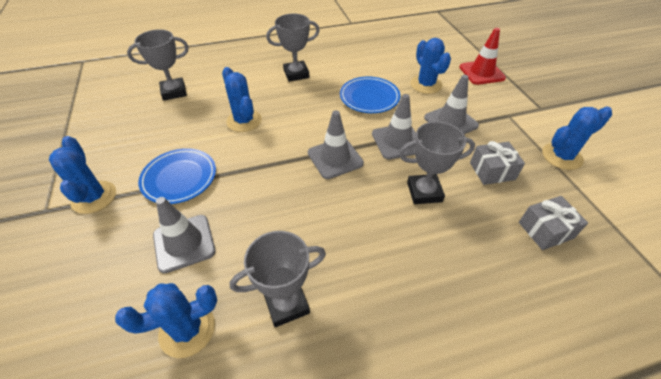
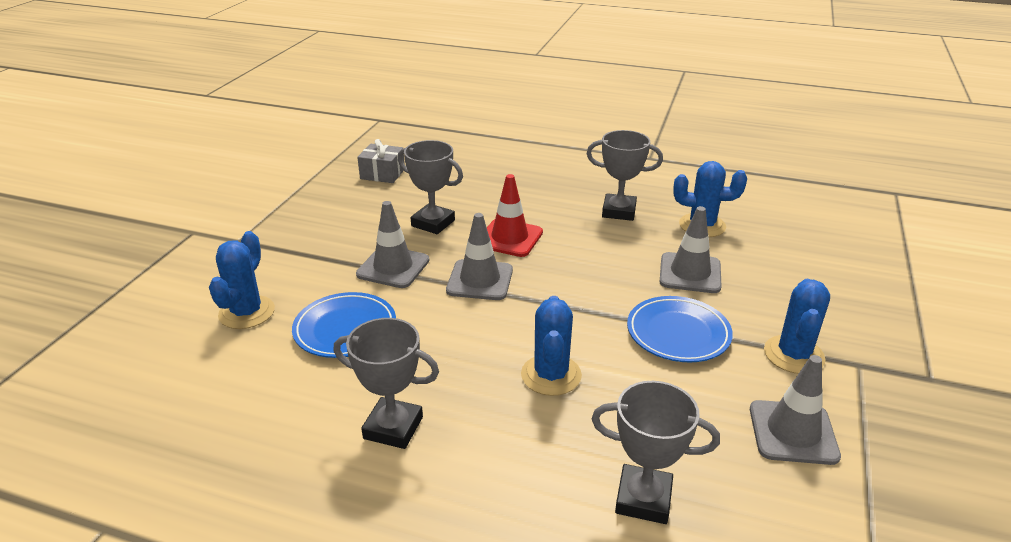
camera: 145 degrees left, 15 degrees down
grey traffic cone [424,75,479,134] -> grey traffic cone moved to [750,355,841,465]
red traffic cone [459,28,506,85] -> red traffic cone moved to [487,174,543,257]
grey gift [470,141,525,185] -> none
blue cactus [542,107,612,170] -> none

